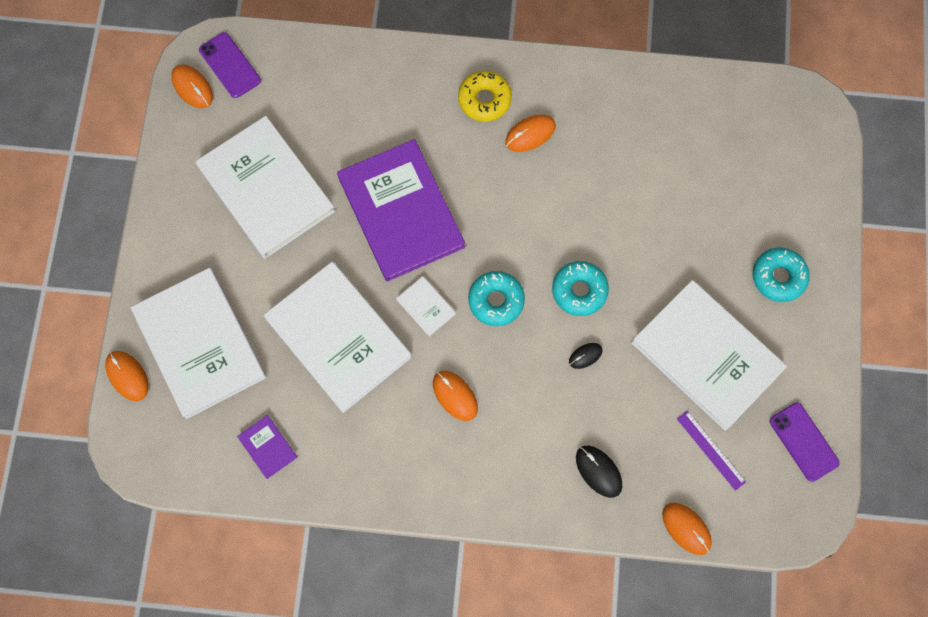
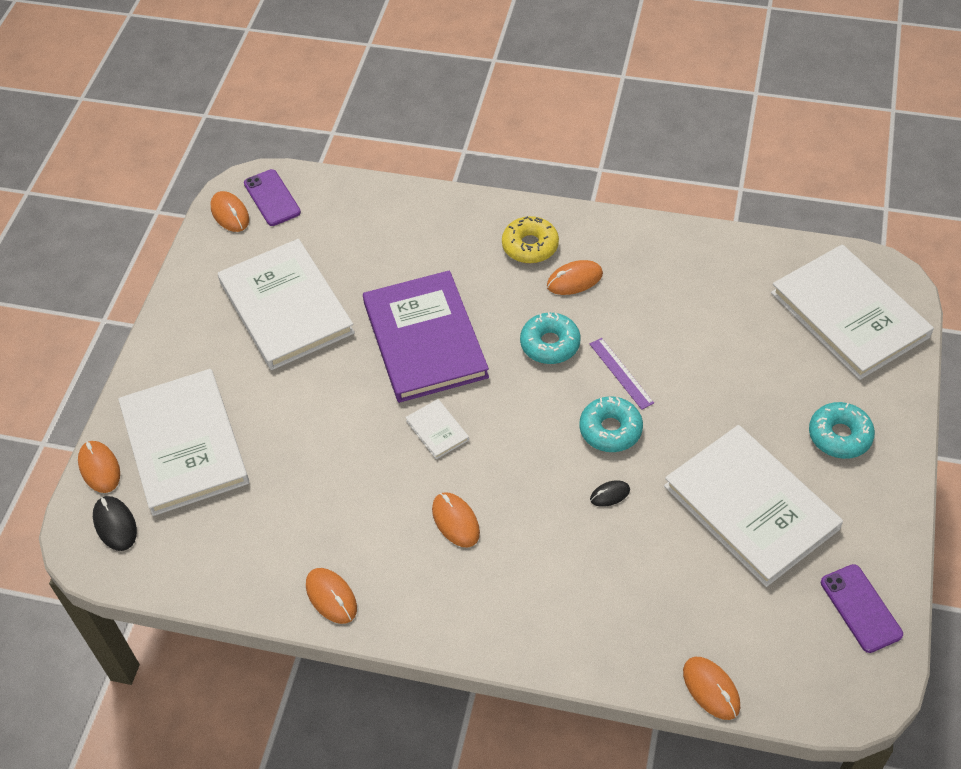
camera: 10 degrees right, 20 degrees down
purple book [237,415,297,479] -> none
white book [263,262,412,413] -> white book moved to [771,244,934,380]
turquoise donut [468,271,525,326] -> turquoise donut moved to [520,312,581,364]
black mouse [576,446,622,498] -> black mouse moved to [93,496,137,551]
purple ruler [677,411,746,491] -> purple ruler moved to [590,338,654,410]
none -> orange mouse [306,568,357,624]

